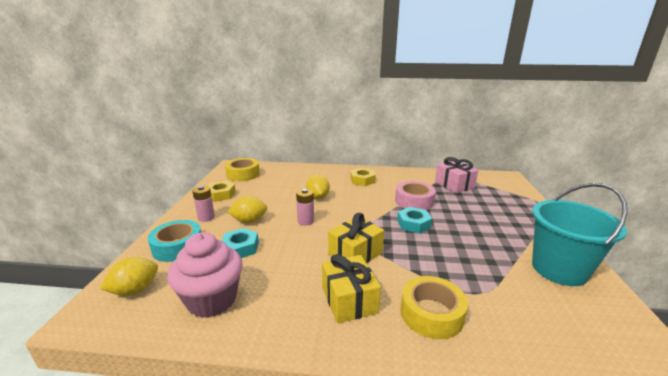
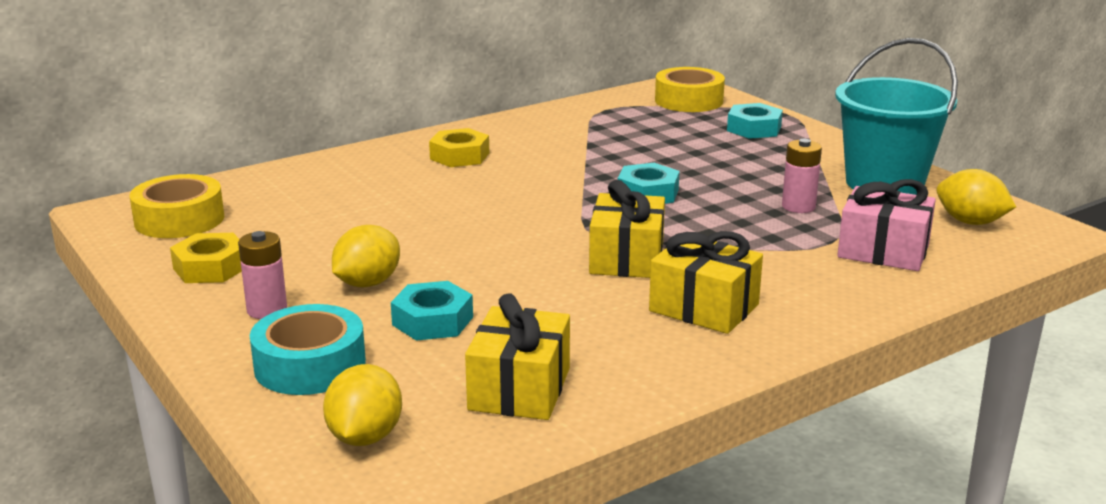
camera: 40 degrees left, 0 degrees up
pink cupcake [167,232,243,318] -> yellow gift [465,293,570,420]
pink battery [296,189,314,226] -> pink battery moved to [782,139,822,213]
yellow lemon [306,175,330,199] -> yellow lemon moved to [937,169,1016,225]
pink tape [395,181,436,210] -> none
yellow tape [401,276,468,339] -> yellow tape moved to [655,67,725,112]
pink gift [435,157,478,193] -> pink gift moved to [837,179,936,271]
none -> turquoise nut [727,103,783,139]

